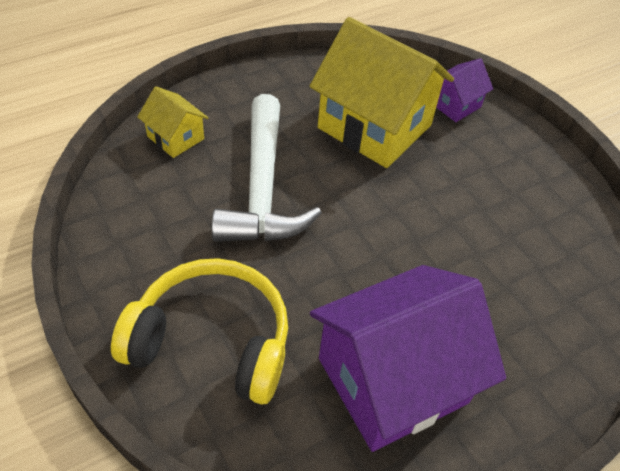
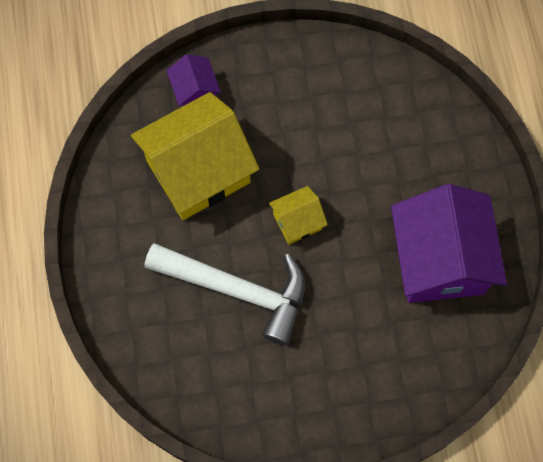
camera: 65 degrees left, 20 degrees up
yellow headphones [111,258,288,405] -> none
yellow house [137,86,208,158] -> yellow house moved to [269,186,328,245]

